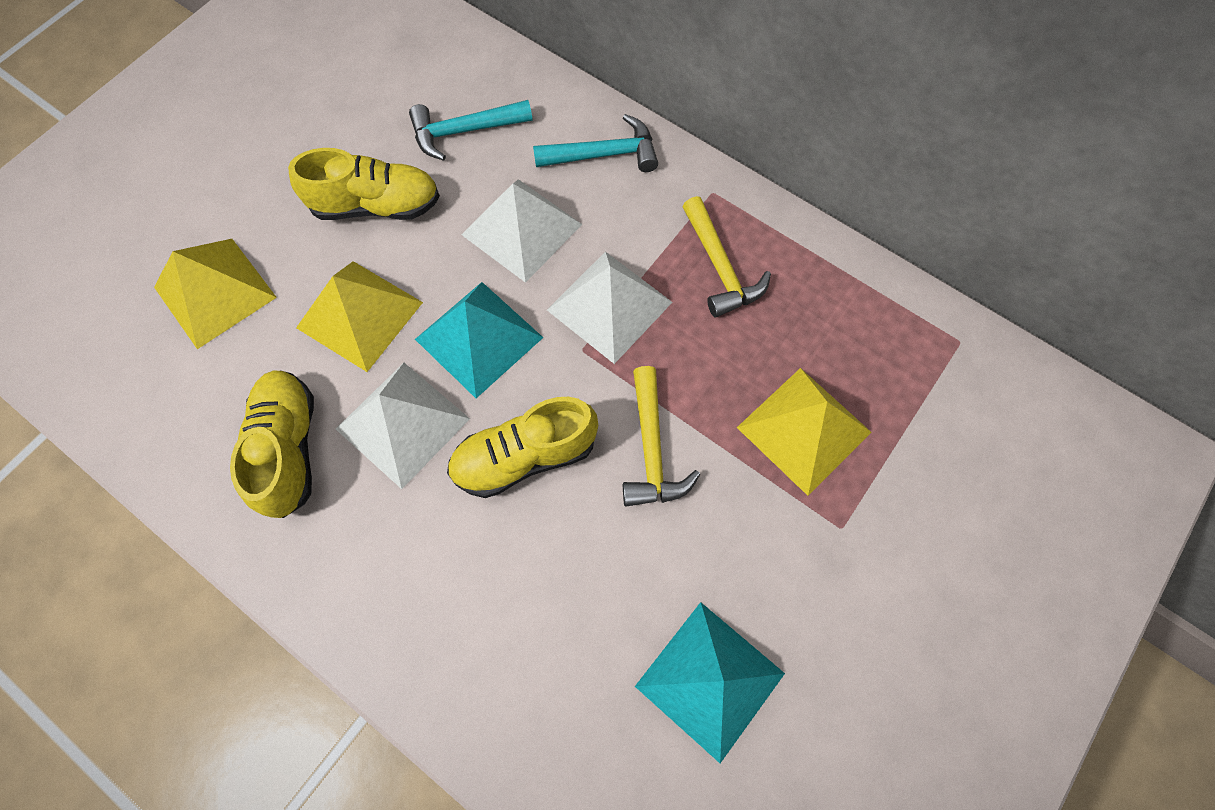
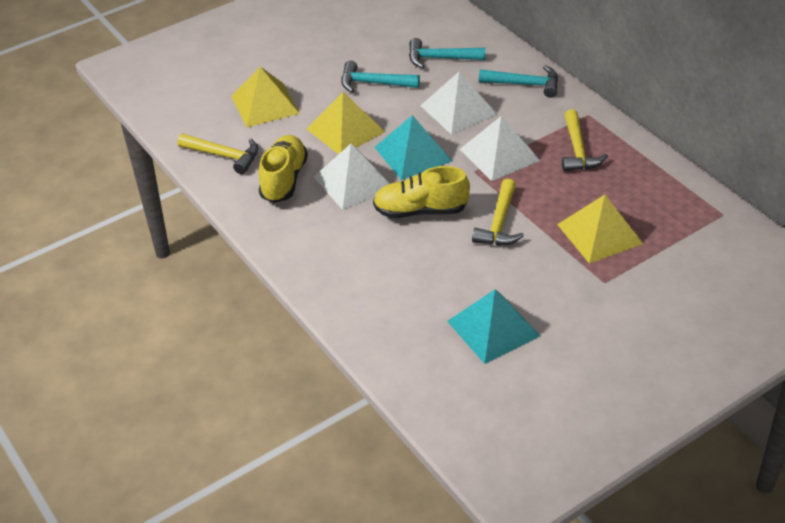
camera: 20 degrees right, 25 degrees down
yellow shoe [288,148,440,220] -> turquoise hammer [341,61,420,93]
none -> yellow hammer [177,134,258,174]

